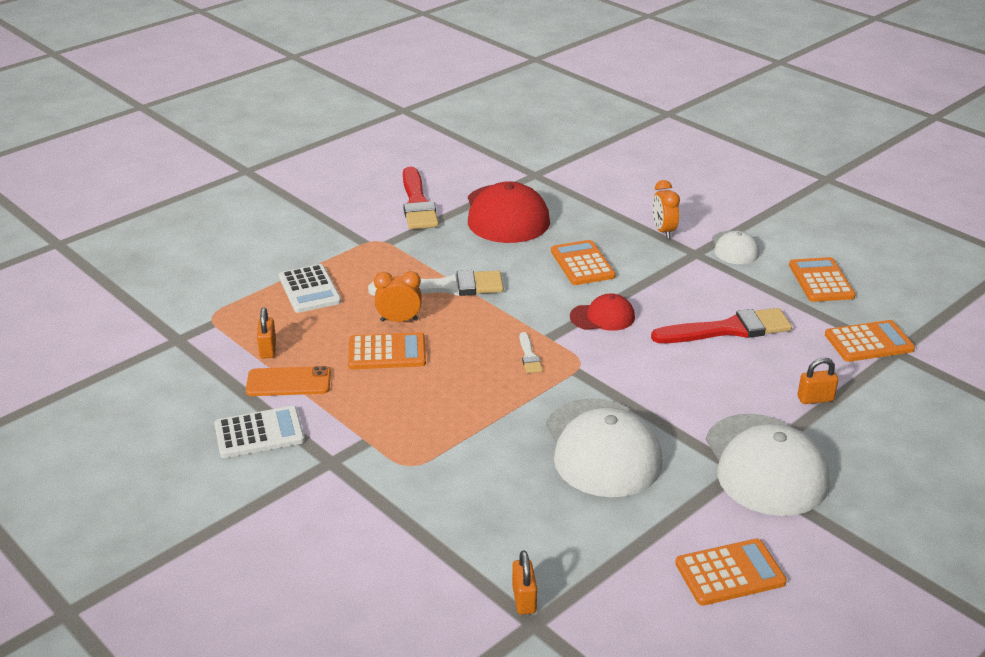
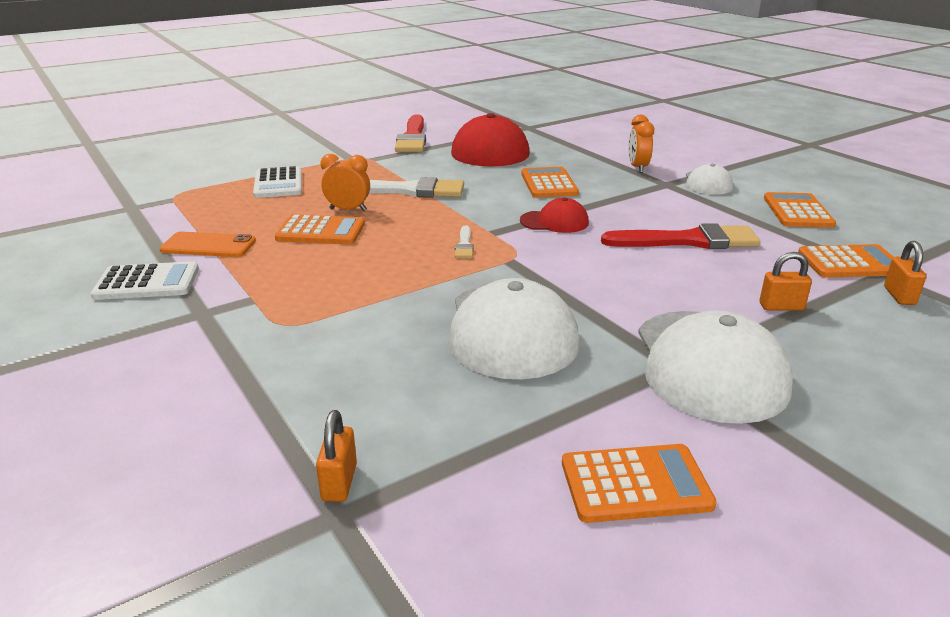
camera: 10 degrees right, 5 degrees down
orange padlock [257,308,276,358] -> orange padlock moved to [884,241,926,305]

